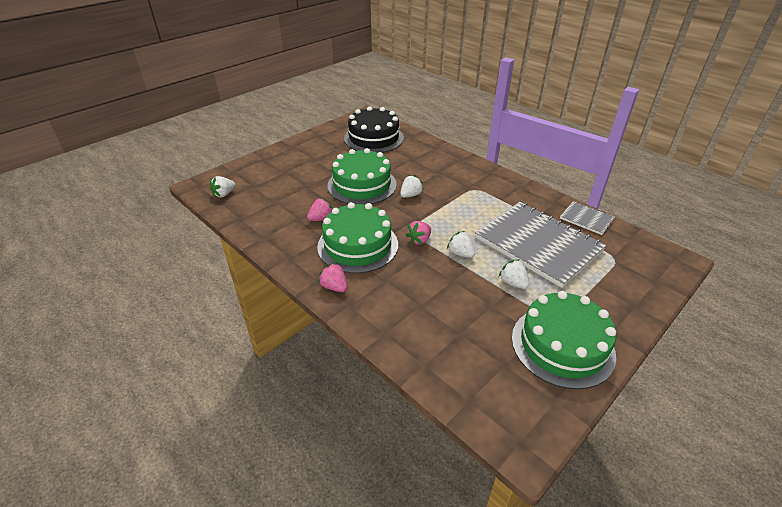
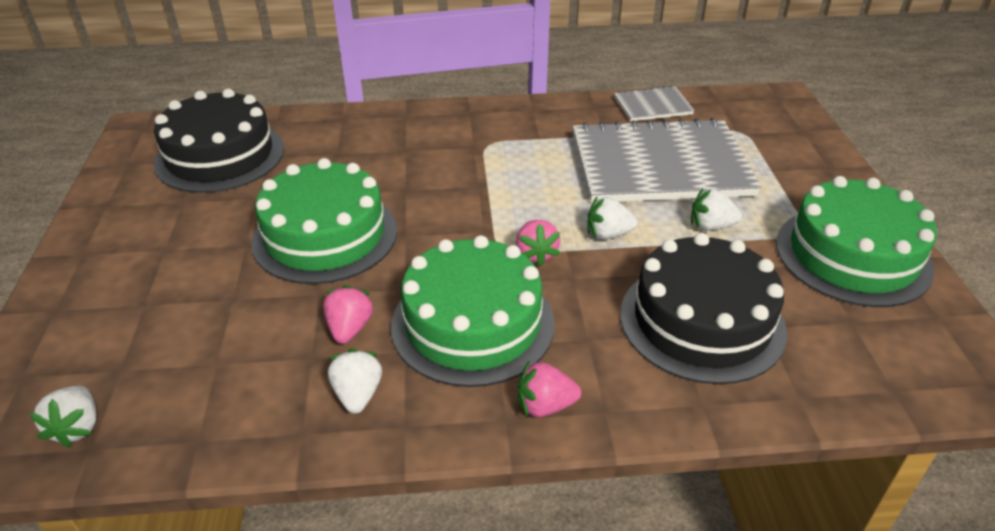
camera: 50 degrees left, 0 degrees up
white strawberry [400,175,424,198] -> white strawberry moved to [328,349,382,414]
none -> black cake [620,233,787,384]

